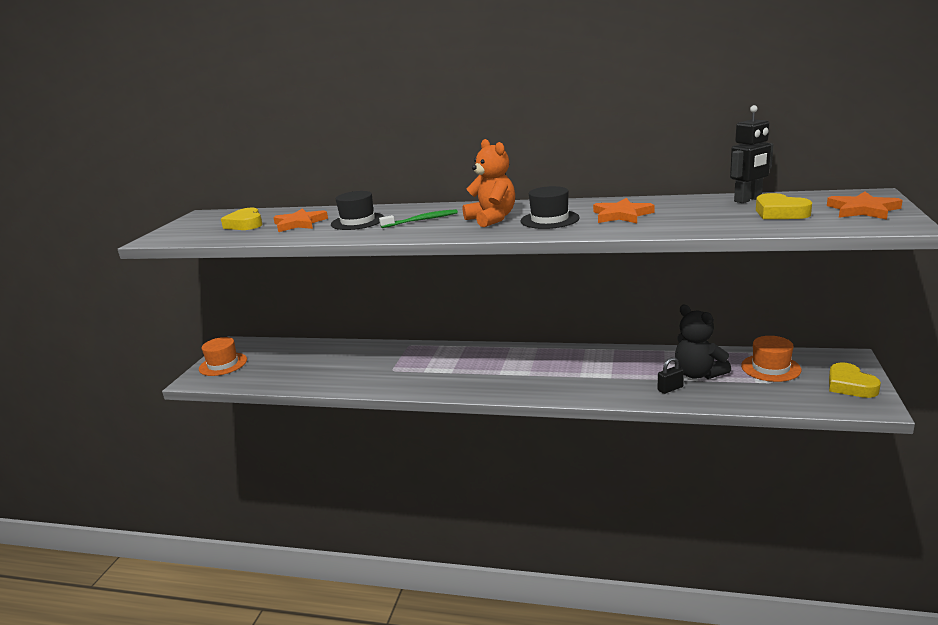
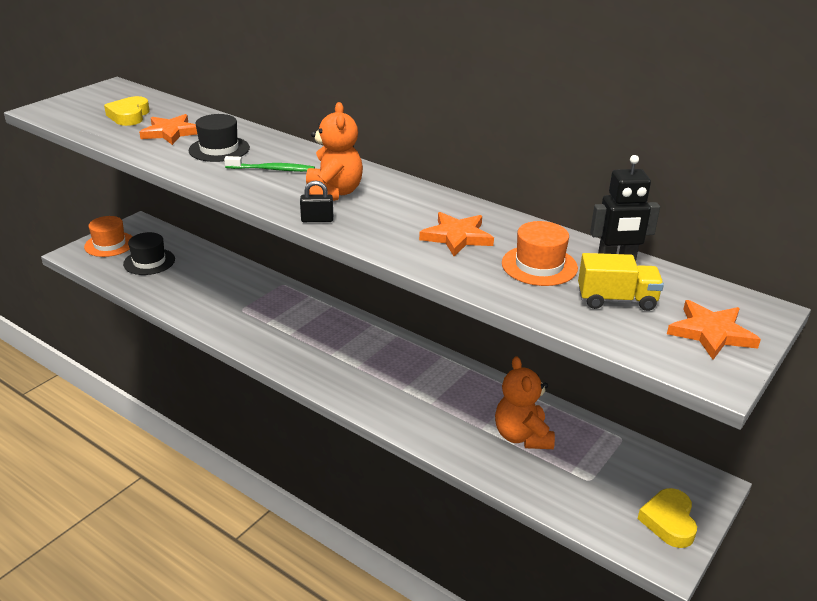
camera: 20 degrees right, 10 degrees up
black hat [520,186,580,229] -> black hat moved to [123,232,175,275]
black padlock [658,357,684,394] -> black padlock moved to [300,180,333,222]
black teddy bear [675,305,731,379] -> orange teddy bear [495,356,555,449]
orange hat [741,336,801,382] -> orange hat moved to [502,221,578,286]
yellow heart [756,193,812,219] -> yellow truck [578,253,664,311]

